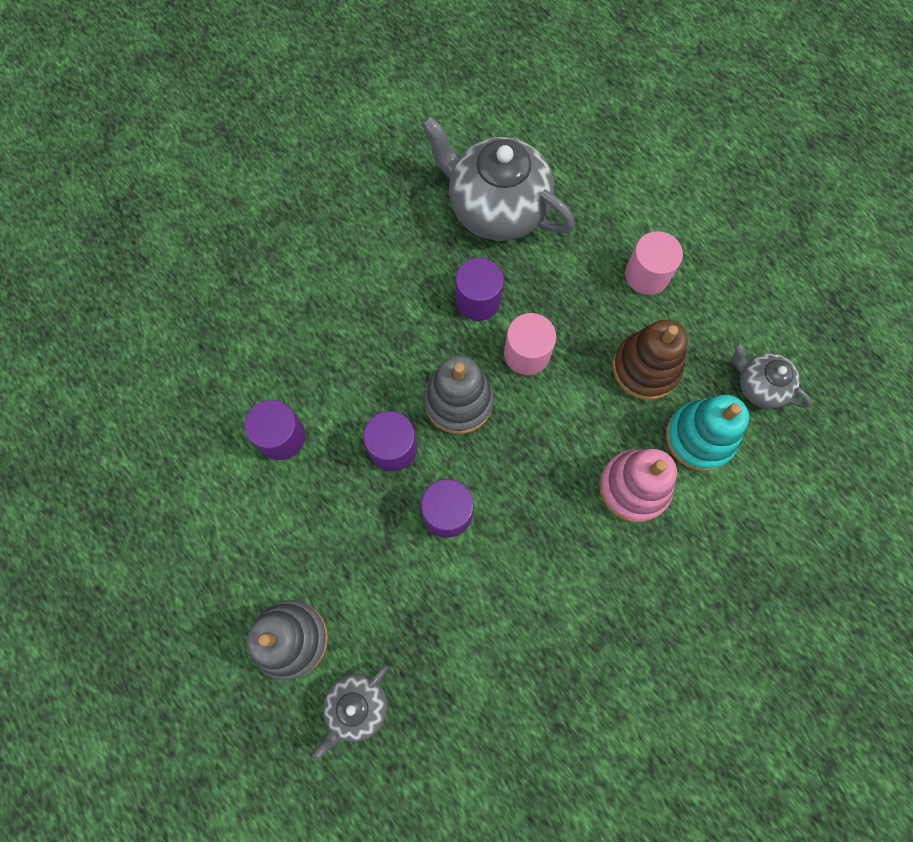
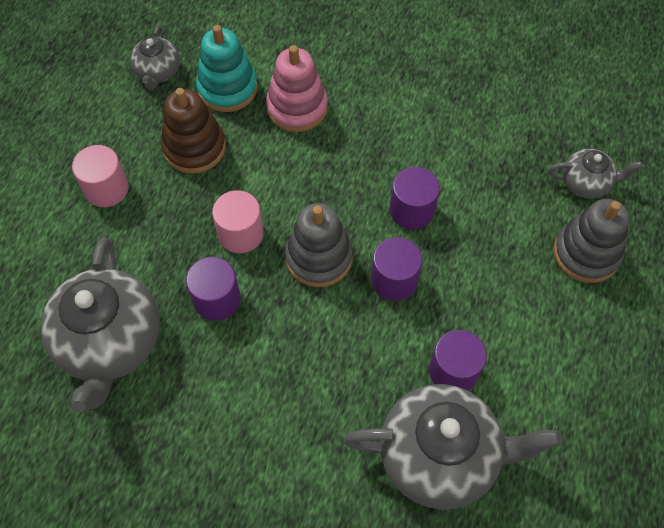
camera: 125 degrees left, 10 degrees down
none -> grey teapot [344,384,562,510]

